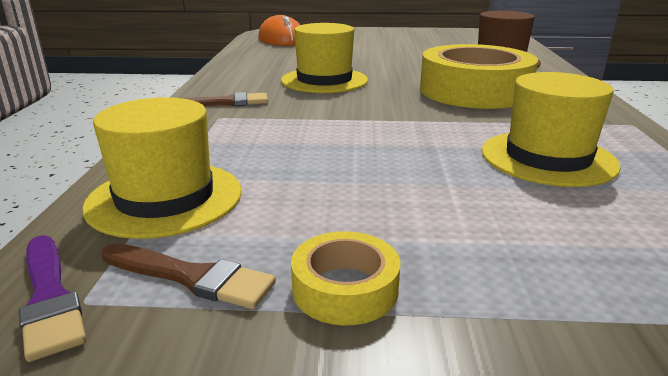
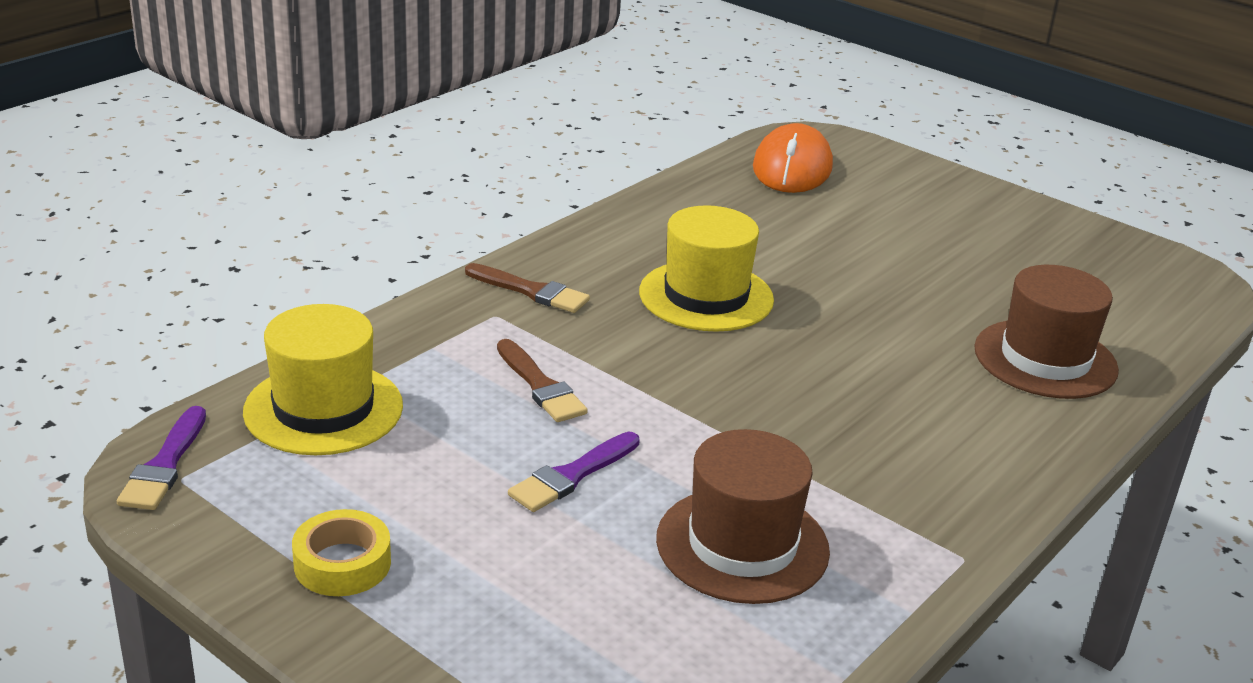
camera: 35 degrees right, 5 degrees up
brown brush [101,243,276,309] -> brown brush moved to [497,339,588,422]
yellow tape [420,44,538,109] -> none
yellow hat [482,72,621,187] -> brown hat [656,429,830,604]
none -> purple brush [508,432,640,512]

